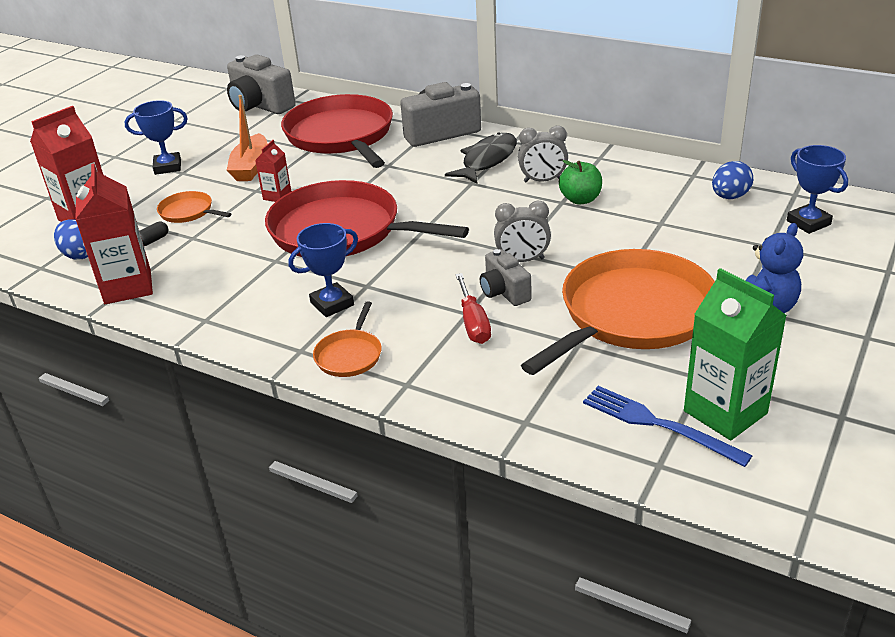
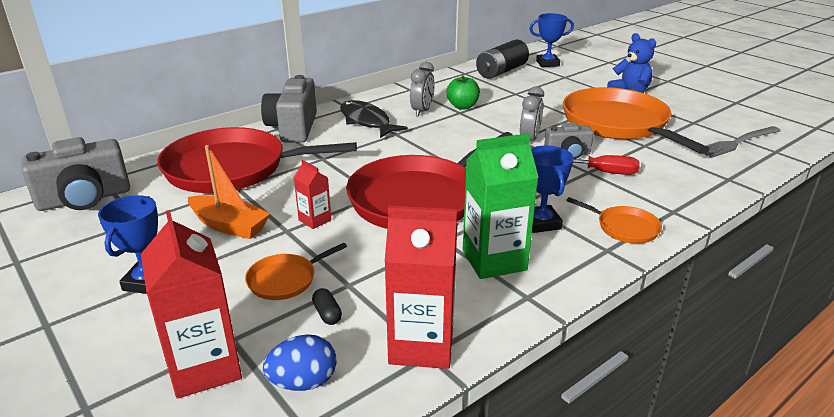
camera: 70 degrees left, 5 degrees down
blue fork [583,386,753,467] -> grey fork [704,126,781,158]
green carton [684,268,787,440] -> green carton moved to [463,133,539,279]
blue egg [712,161,753,199] -> black battery [476,39,529,79]

